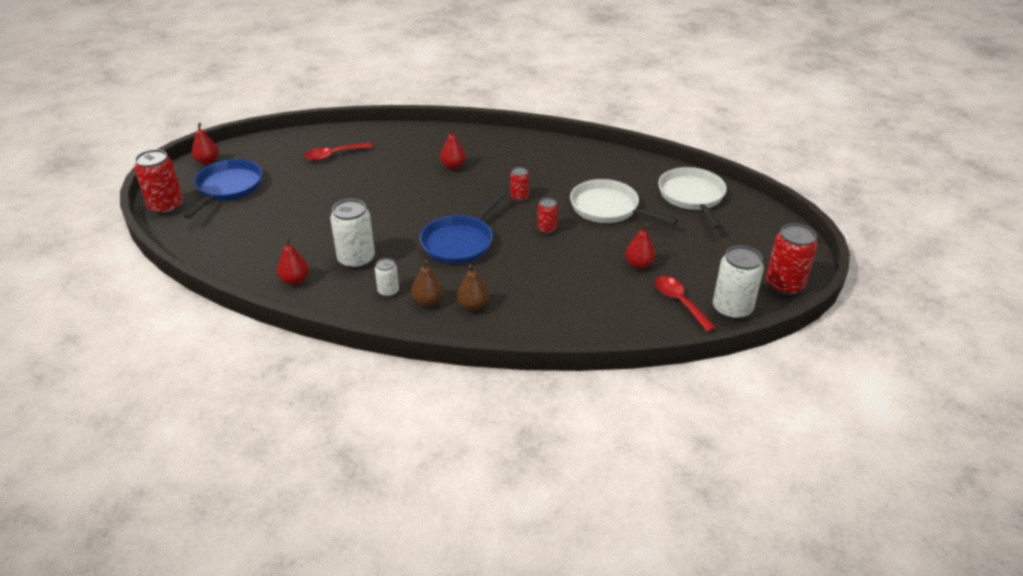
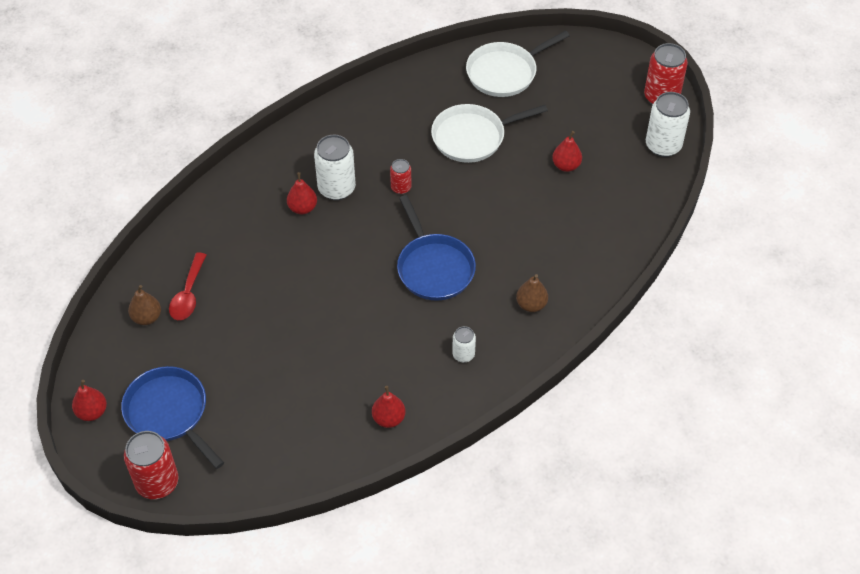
camera: 55 degrees left, 15 degrees up
white can [330,199,375,269] -> white can moved to [314,135,356,200]
brown pear [411,260,443,307] -> brown pear moved to [128,285,161,325]
red can [537,198,558,234] -> none
red spoon [655,276,716,332] -> none
white pan [658,167,727,229] -> white pan turned 60 degrees counterclockwise [466,30,570,97]

